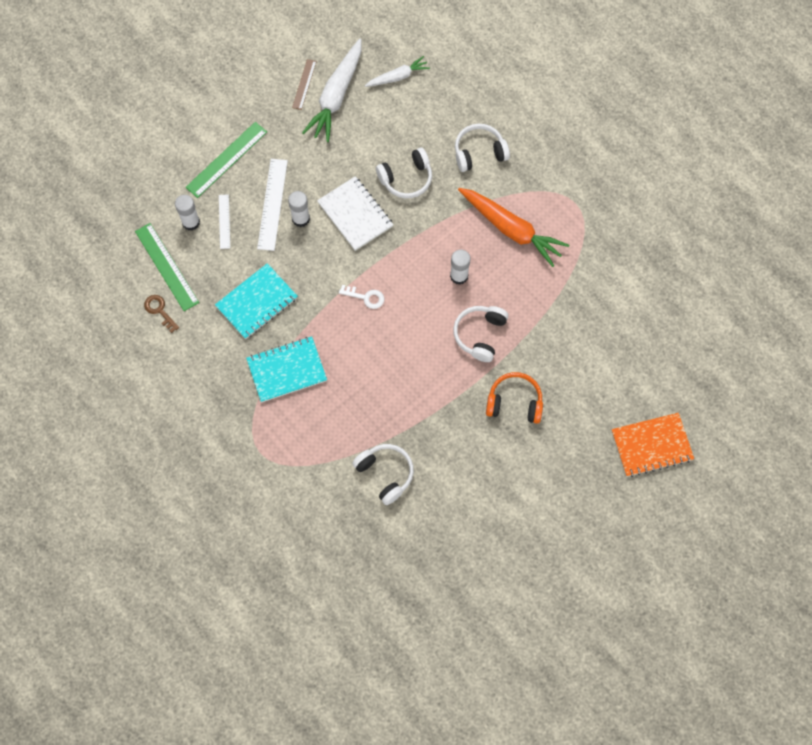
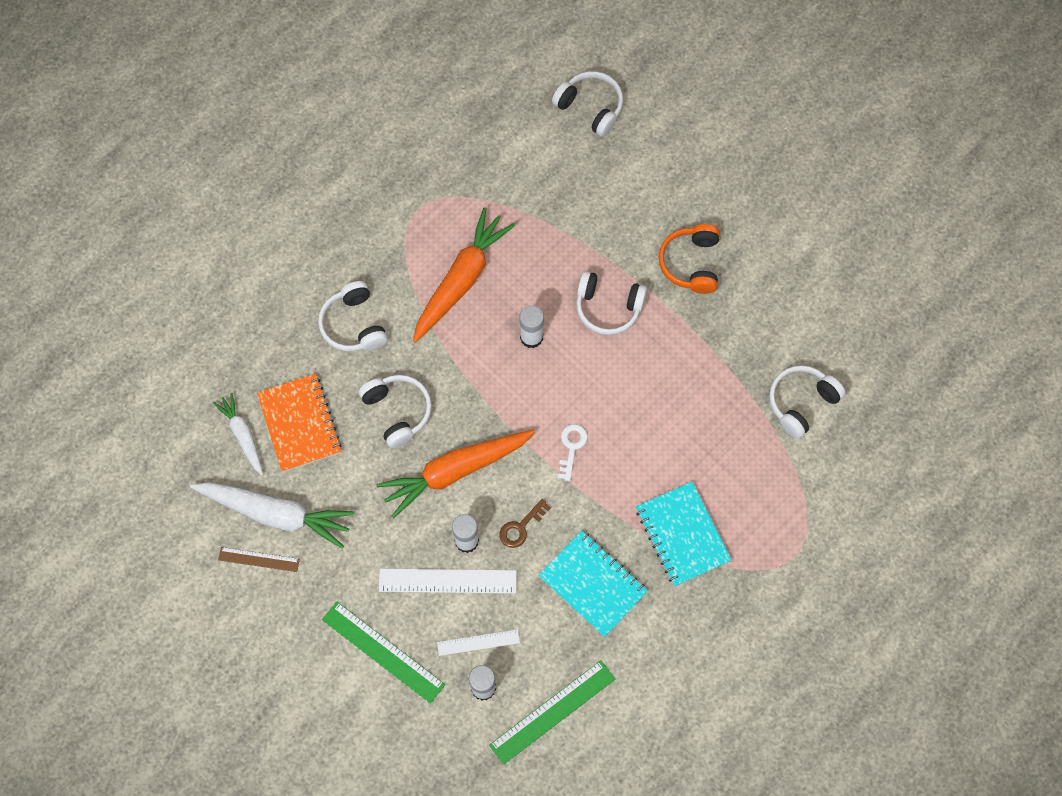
camera: 95 degrees left, 0 degrees up
brown key [144,295,179,333] -> brown key moved to [499,499,551,548]
white notebook [317,176,393,251] -> orange carrot [376,430,535,518]
orange notebook [612,413,694,477] -> orange notebook moved to [257,373,342,472]
none -> white headphones [552,71,623,137]

